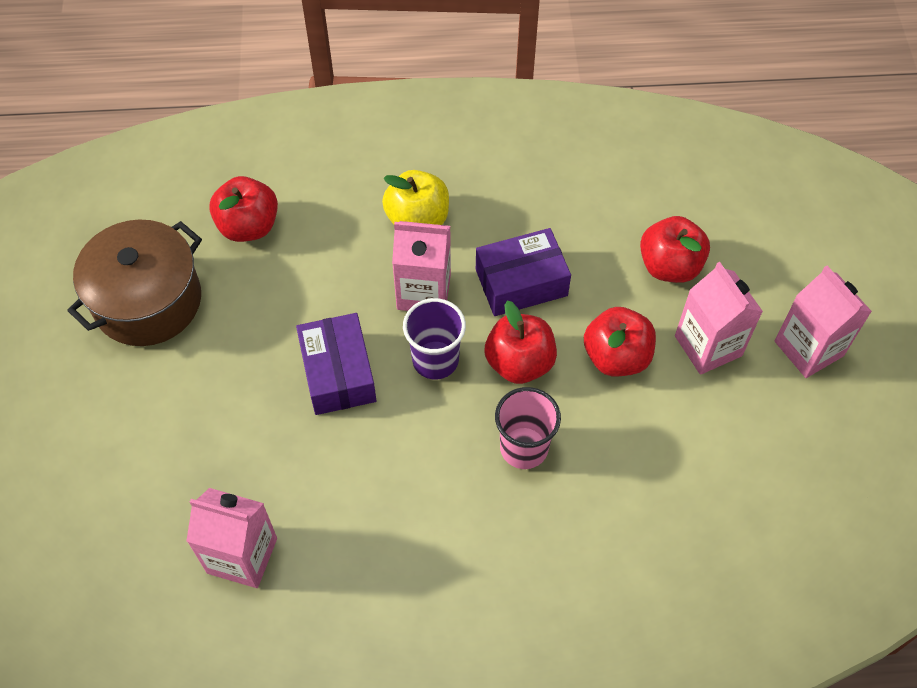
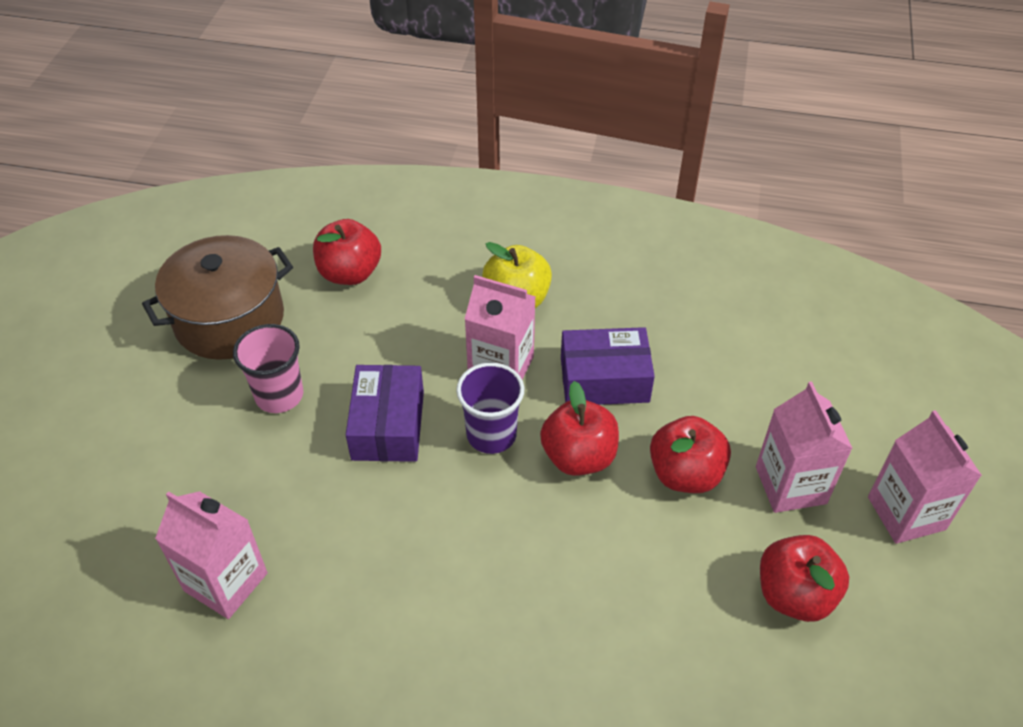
camera: 15 degrees right, 10 degrees down
pink cup [495,387,561,469] -> pink cup moved to [233,324,303,413]
red apple [640,216,710,283] -> red apple moved to [760,535,849,622]

